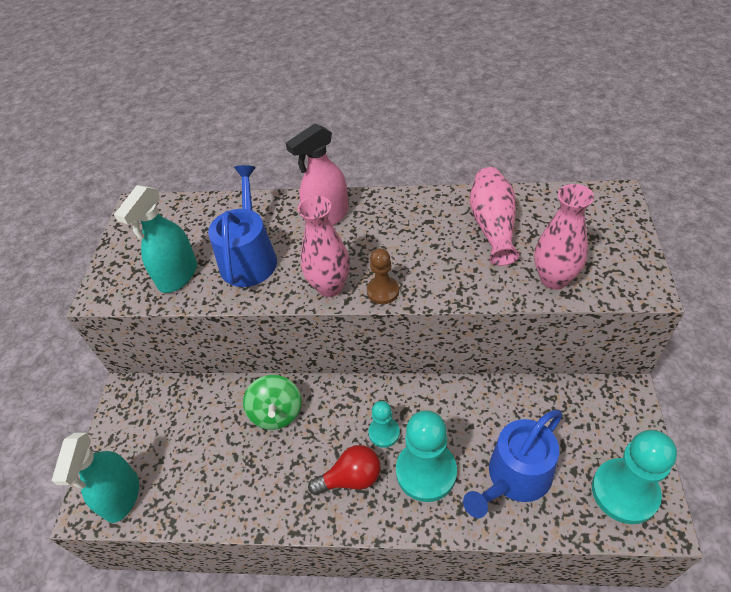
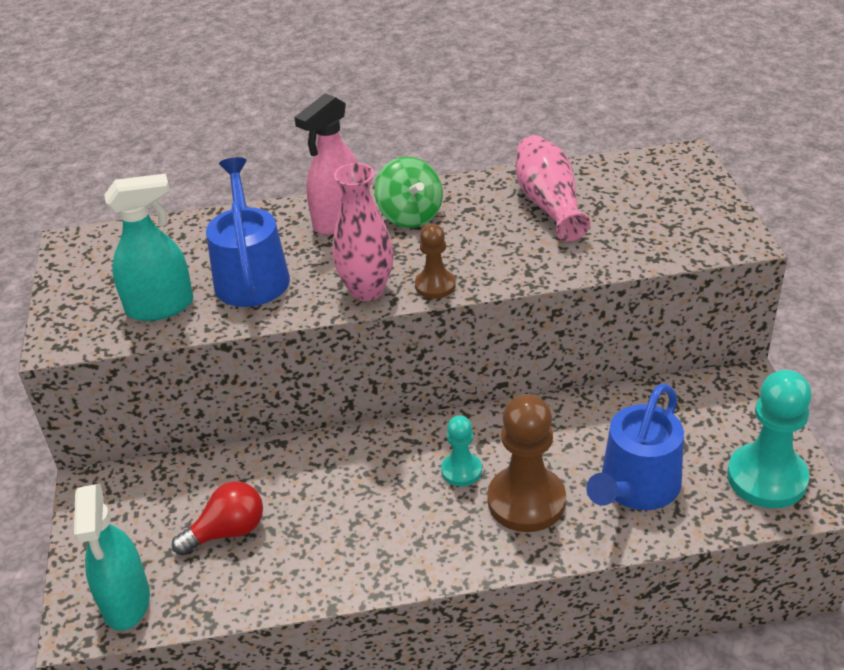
camera: 15 degrees left, 10 degrees down
turquoise spray bottle [114,185,197,293] -> turquoise spray bottle turned 120 degrees counterclockwise [104,174,193,321]
green spinning top [243,375,302,430] -> green spinning top moved to [374,157,443,228]
red light bulb [308,445,380,495] -> red light bulb moved to [172,481,263,555]
turquoise pawn [396,410,457,502] -> brown pawn [487,394,566,532]
pink vase [534,184,594,290] -> none

